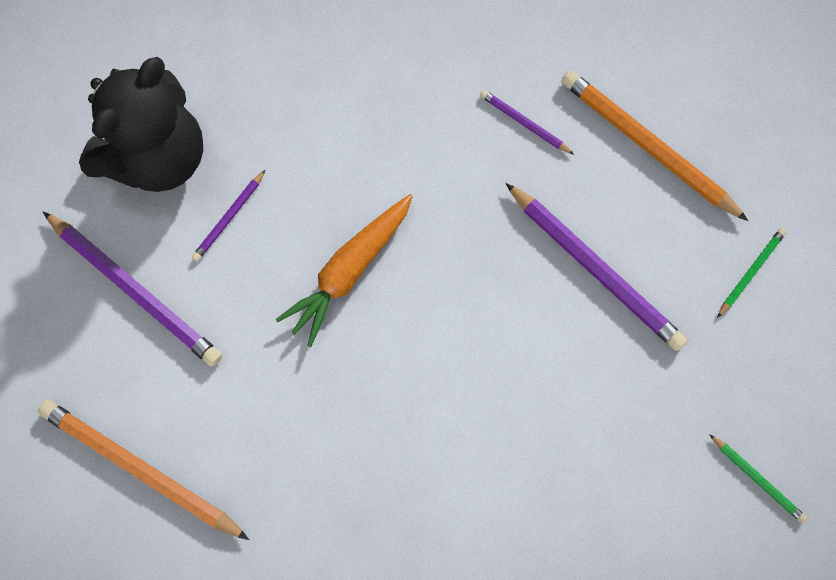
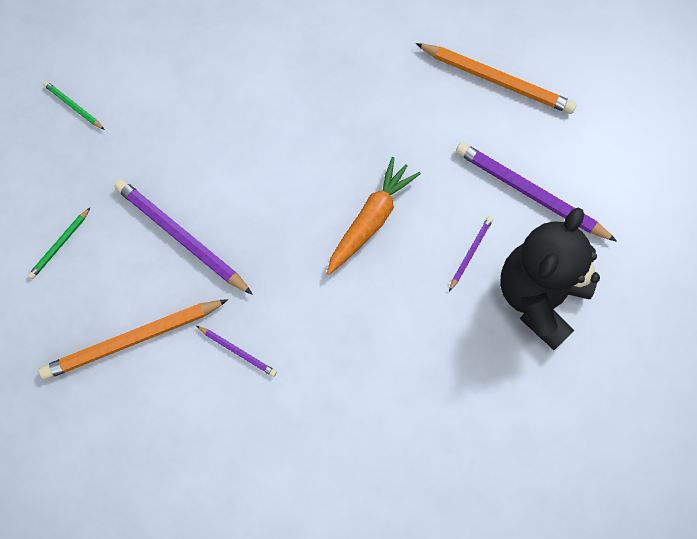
camera: 175 degrees right, 5 degrees down
orange pencil [561,70,748,221] -> orange pencil turned 120 degrees clockwise [39,299,228,380]

